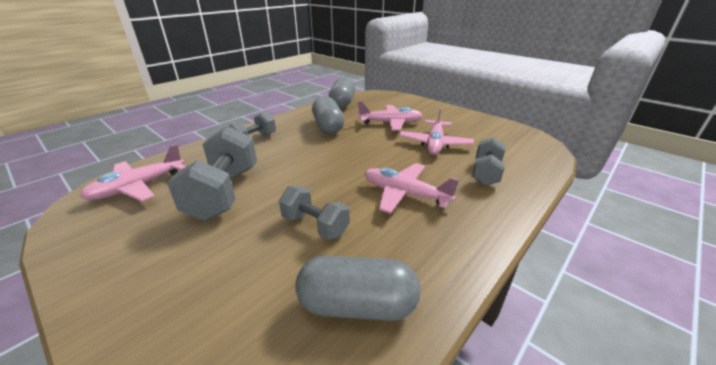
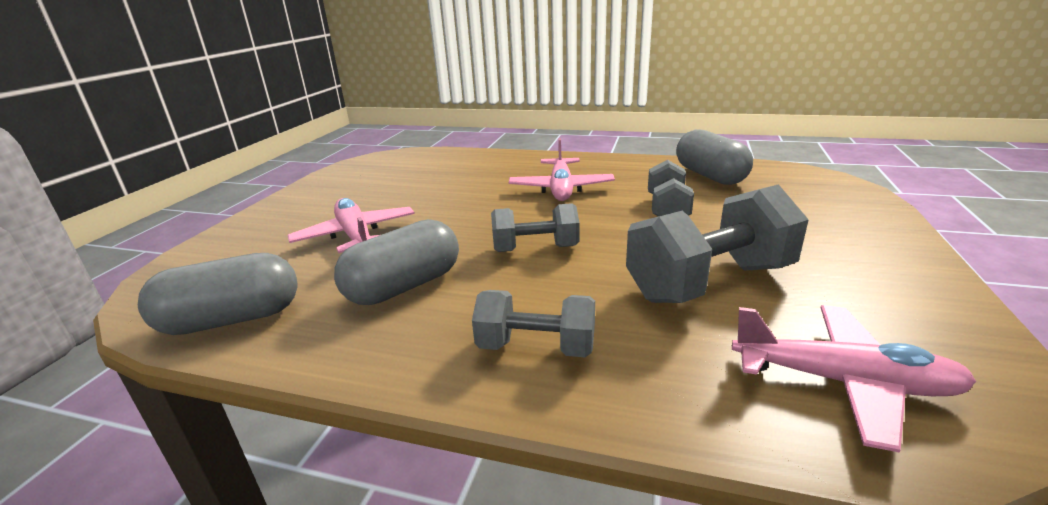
camera: 115 degrees left, 5 degrees down
pink plane [399,107,474,155] -> none
grey dumbbell [472,137,505,186] -> grey dumbbell moved to [491,203,580,252]

